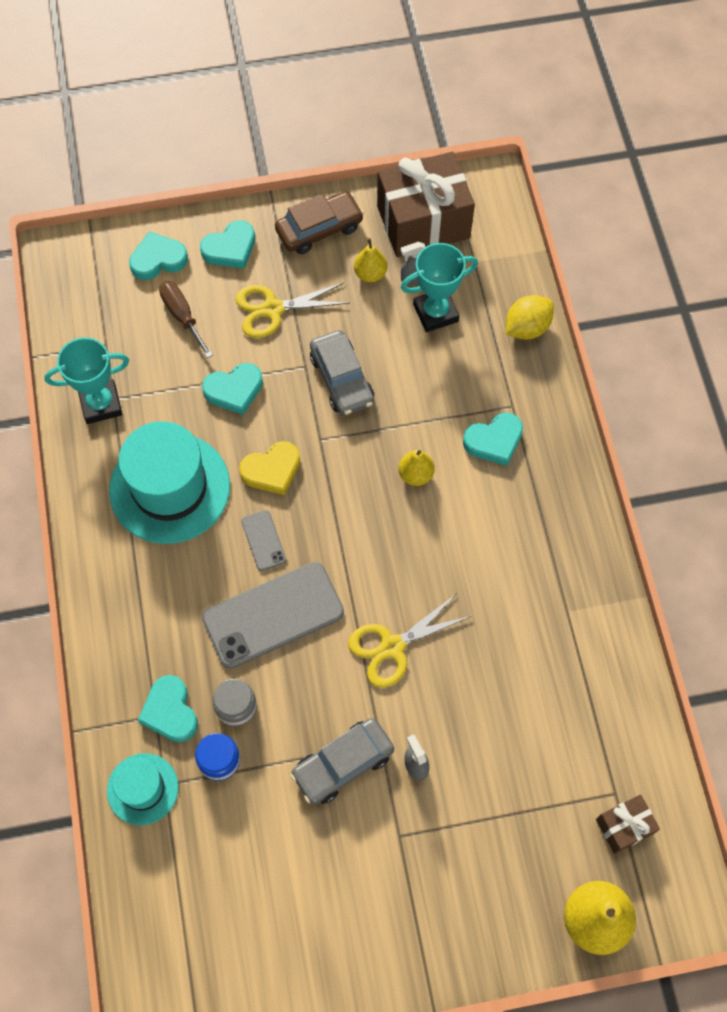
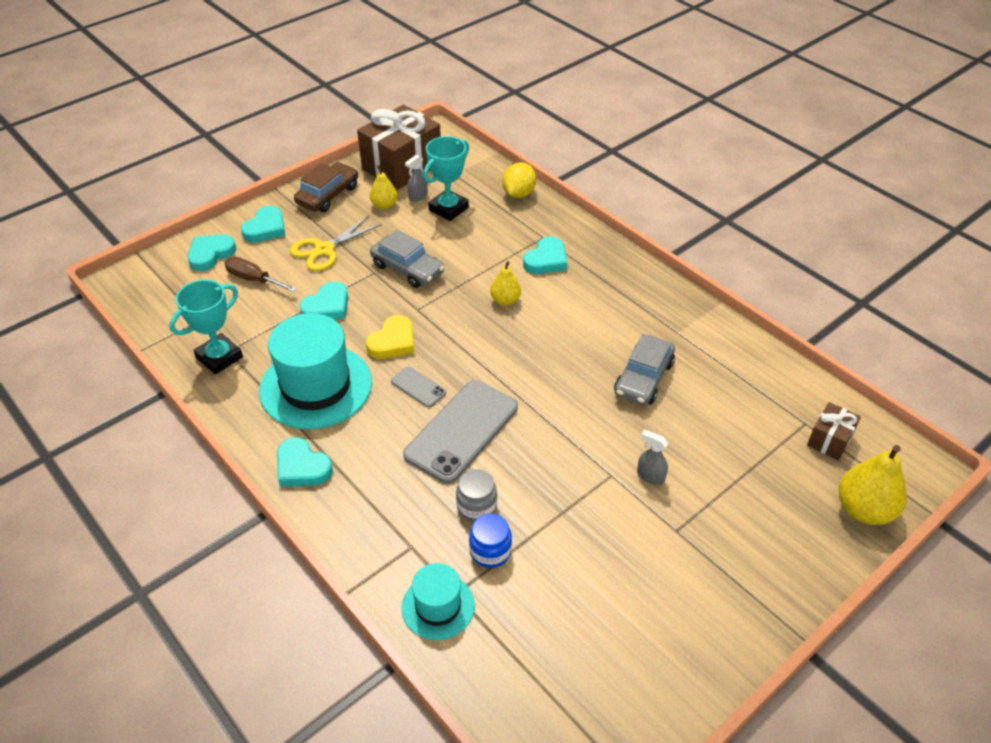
camera: 30 degrees left, 20 degrees down
turquoise heart [138,675,198,742] -> turquoise heart moved to [277,437,333,487]
grey car [290,718,394,805] -> grey car moved to [614,334,675,406]
yellow scissors [348,594,471,688] -> none

